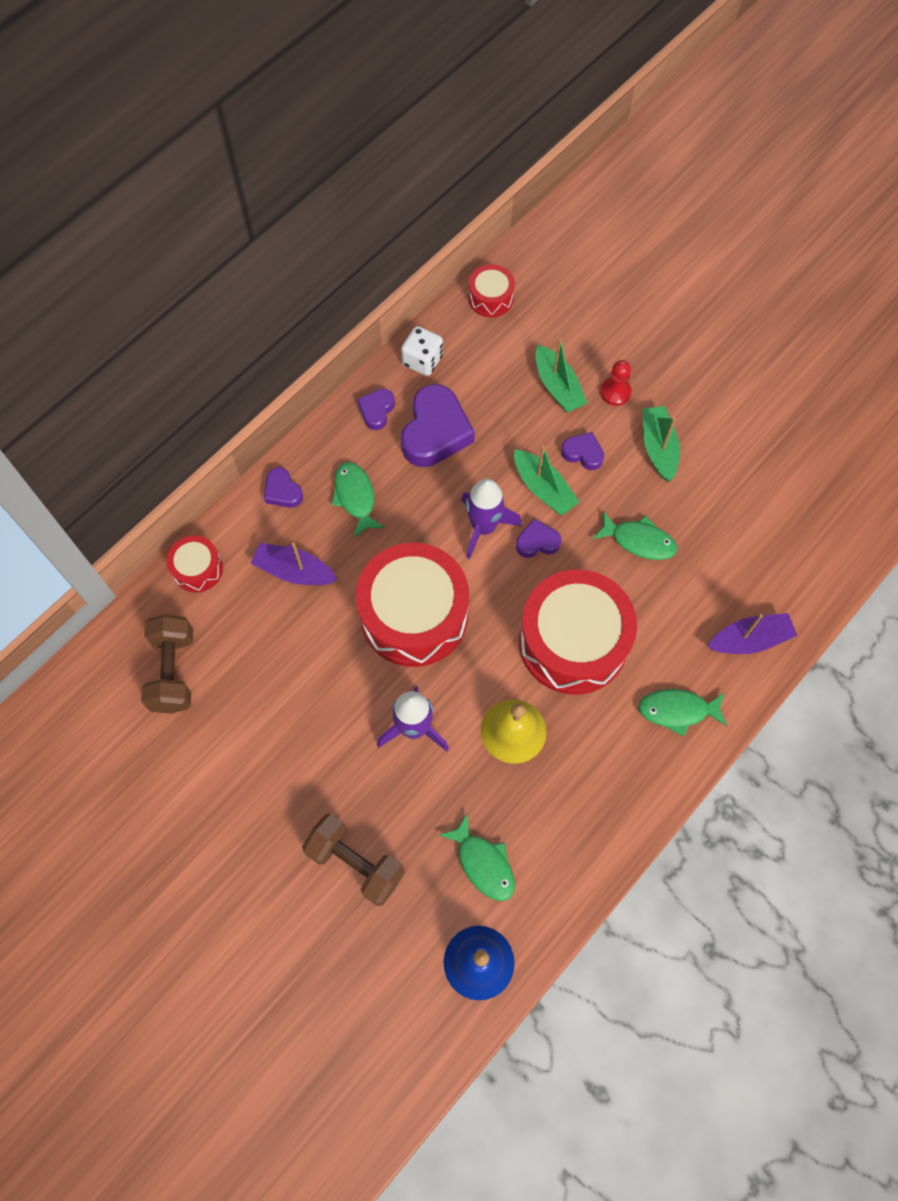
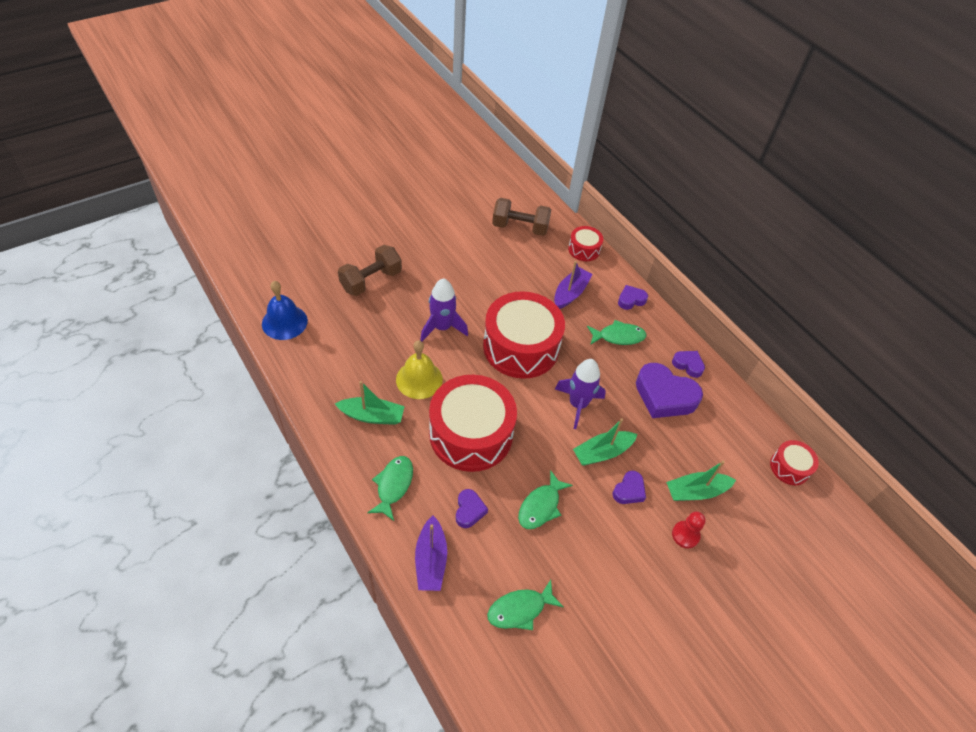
camera: 100 degrees right, 15 degrees down
white dice [401,326,443,376] -> none
green fish [439,813,515,901] -> green fish moved to [487,580,564,630]
purple heart [516,519,561,558] -> purple heart moved to [456,489,488,528]
green boat [643,406,680,482] -> green boat moved to [335,381,405,425]

